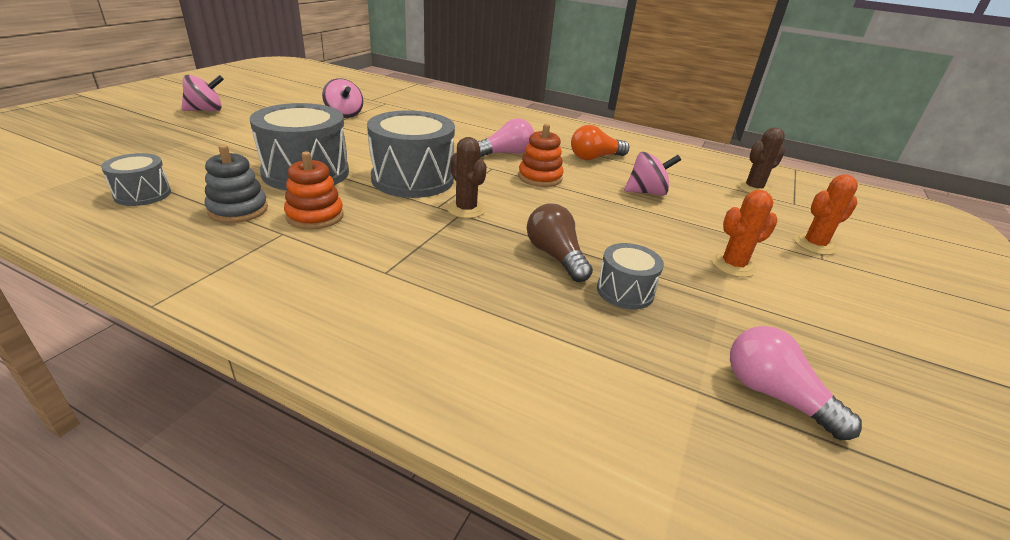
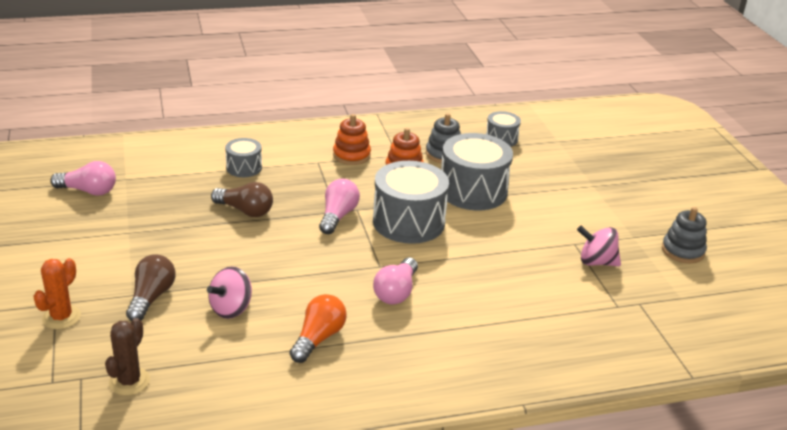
camera: 140 degrees right, 0 degrees up
pink spinning top [182,75,224,111] -> none
brown cactus [447,137,487,218] -> pink light bulb [319,179,360,234]
orange stacking toy [518,124,564,187] -> orange stacking toy moved to [333,114,371,165]
grey drum [597,243,664,309] -> grey drum moved to [225,138,262,177]
orange cactus [712,190,778,278] -> none
none -> brown light bulb [126,254,176,321]
none -> grey stacking toy [662,207,707,263]

